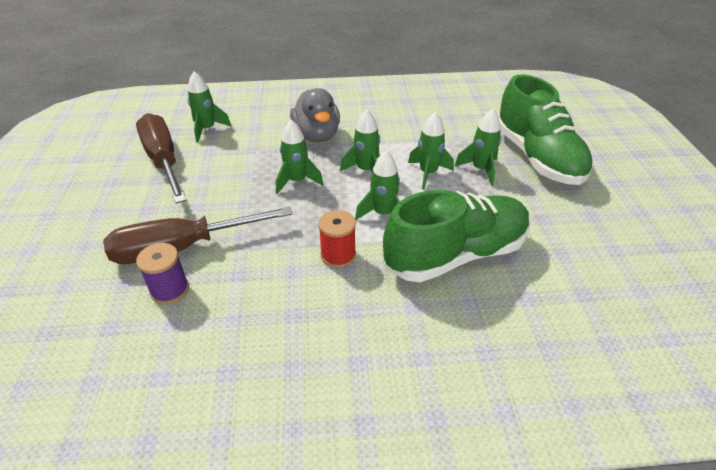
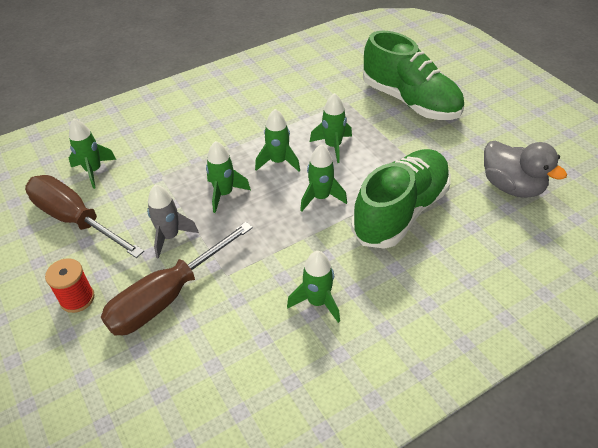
camera: 25 degrees left, 5 degrees up
purple spool [136,243,189,304] -> none
grey duck [290,88,340,142] -> grey duck moved to [484,141,567,198]
red spool [318,210,356,268] -> red spool moved to [45,258,95,313]
green rocket [454,109,501,186] -> green rocket moved to [287,251,340,323]
none -> grey rocket [147,184,199,259]

